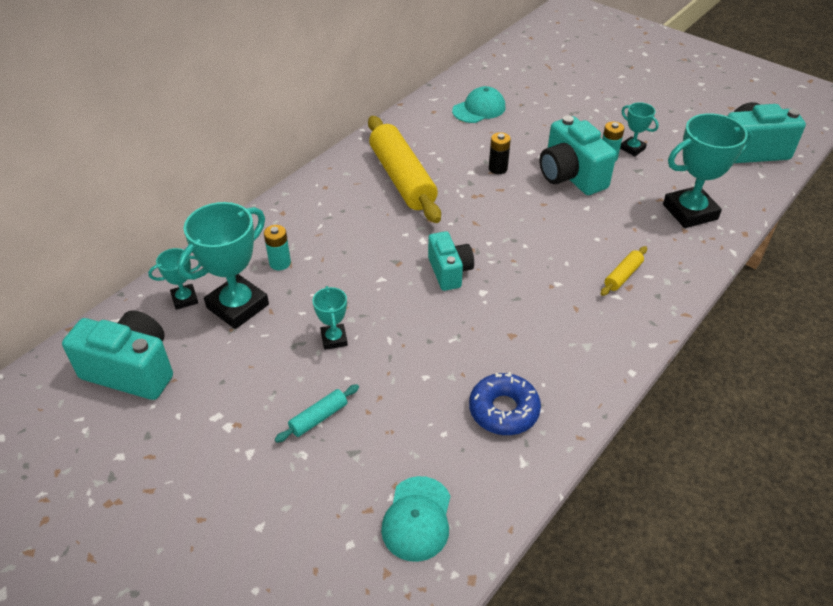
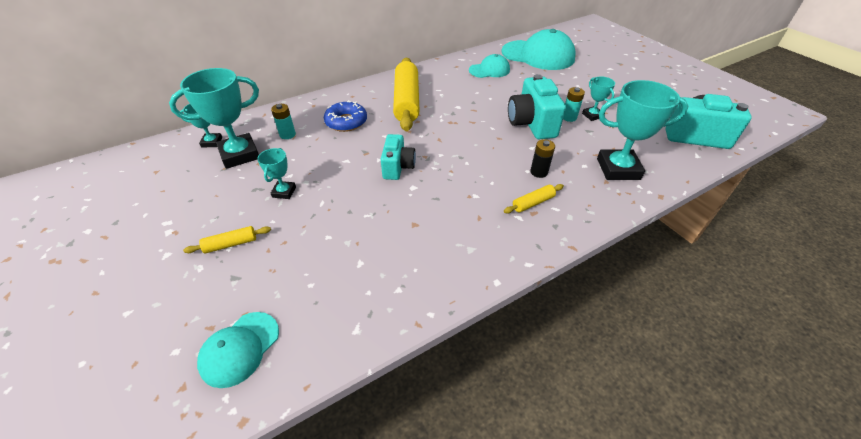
camera: 20 degrees right, 0 degrees up
turquoise camera [62,310,173,400] -> none
turquoise rolling pin [275,384,359,443] -> yellow rolling pin [183,226,271,254]
blue donut [469,372,541,435] -> blue donut moved to [324,100,367,132]
black battery [489,132,511,174] -> black battery moved to [530,139,555,178]
none -> turquoise cap [502,29,576,70]

